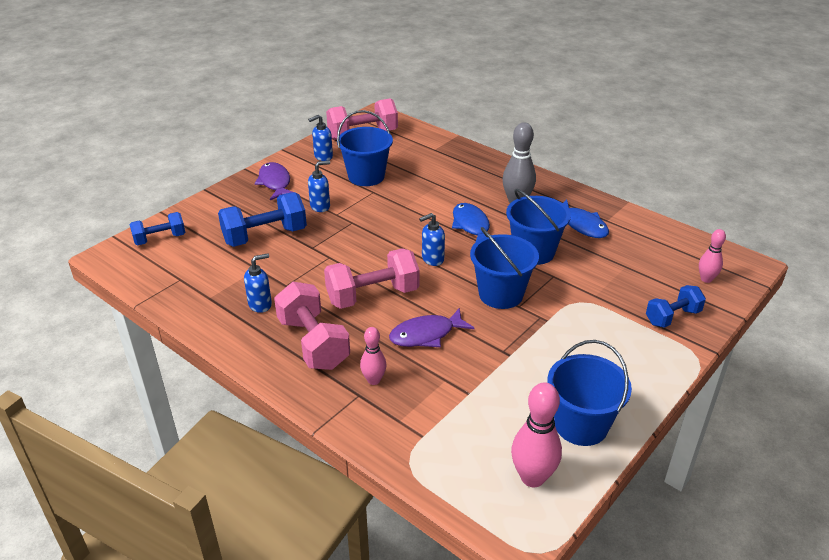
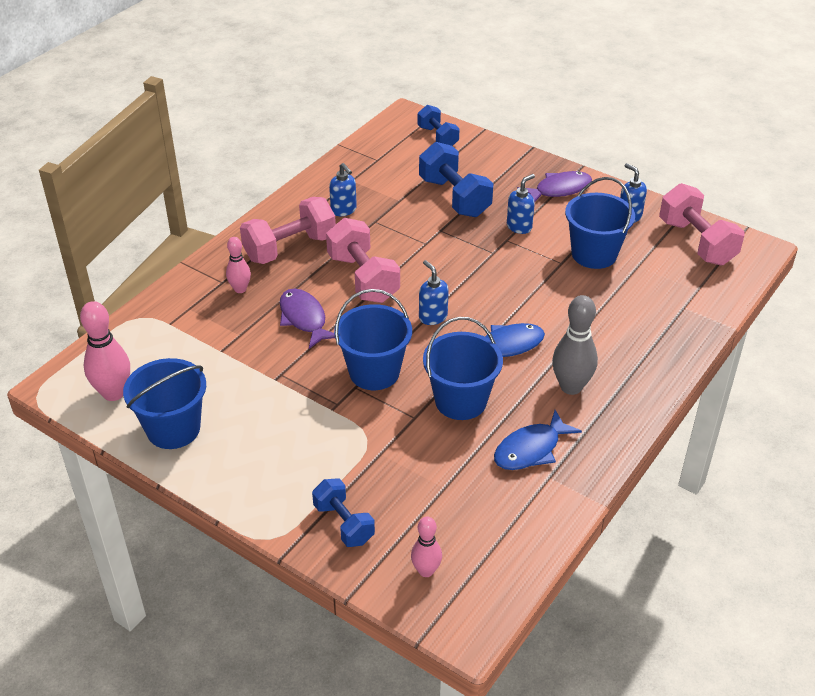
camera: 85 degrees right, 5 degrees up
blue soap dispenser [308,161,330,212] -> blue soap dispenser turned 105 degrees counterclockwise [507,174,535,234]

